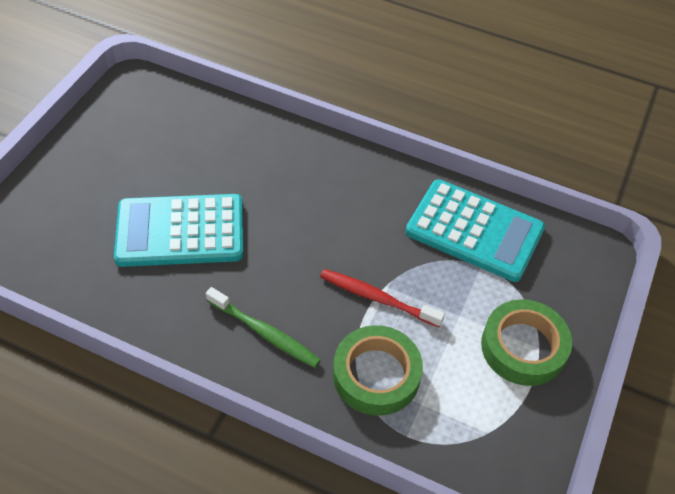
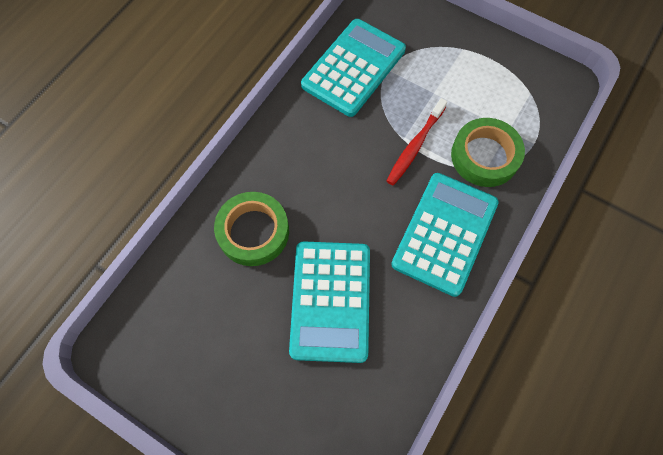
camera: 80 degrees left, 15 degrees up
green toothbrush [206,287,321,368] -> turquoise calculator [391,173,499,297]
green tape [481,299,572,386] -> green tape moved to [214,192,289,266]

